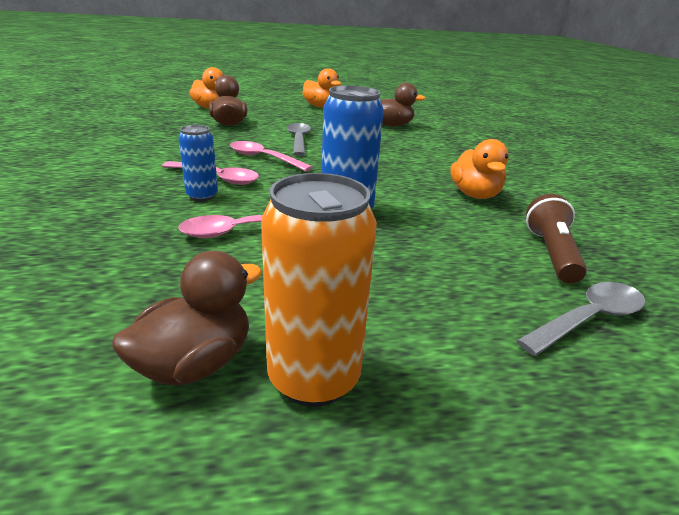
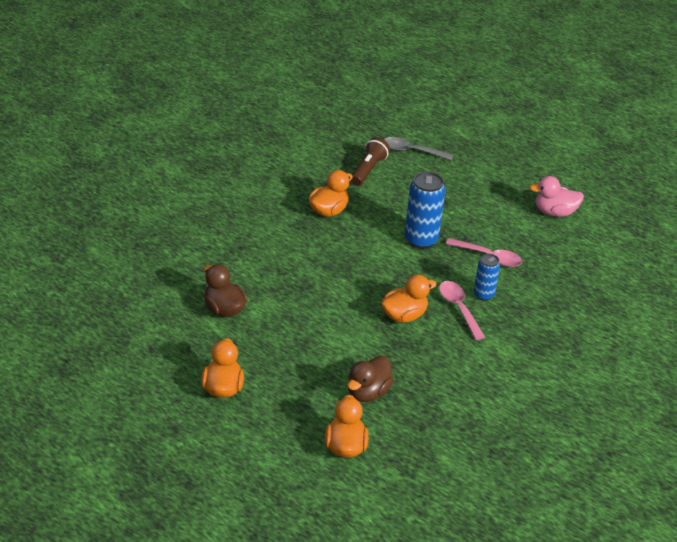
camera: 135 degrees left, 10 degrees up
brown duck [112,251,262,386] -> pink duck [529,176,584,217]
pink spoon [230,141,313,171] -> orange duck [381,274,437,323]
orange can [261,173,377,407] -> none
grey spoon [287,123,311,156] -> none
brown flashlight [526,194,587,283] -> brown flashlight turned 150 degrees clockwise [351,137,390,186]

